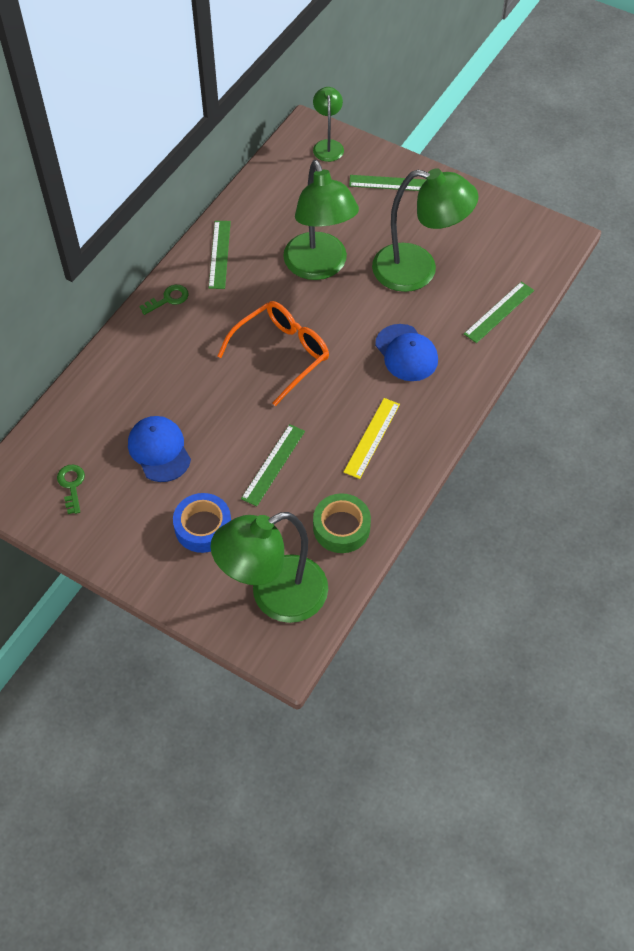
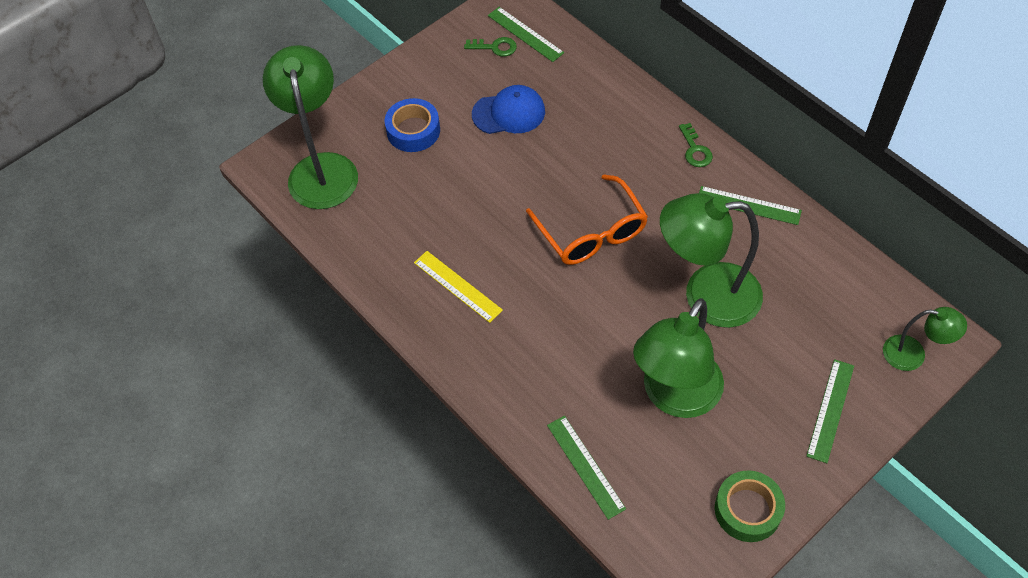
camera: 110 degrees right, 0 degrees up
green ruler [241,424,305,506] -> green ruler moved to [488,7,564,62]
green tape [313,493,371,553] -> green tape moved to [715,470,785,542]
blue cap [375,324,438,381] -> none

